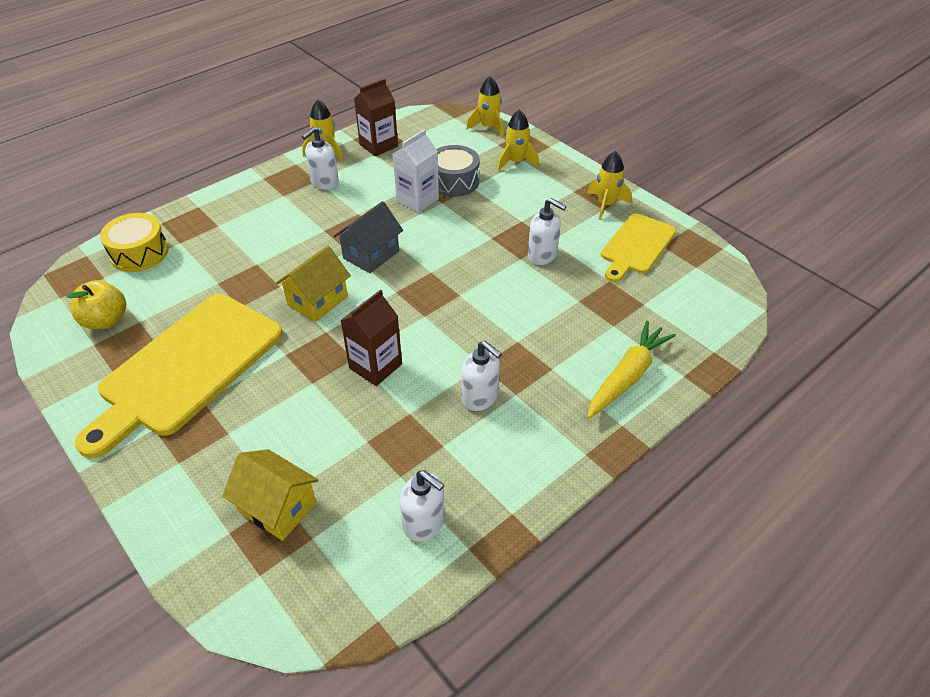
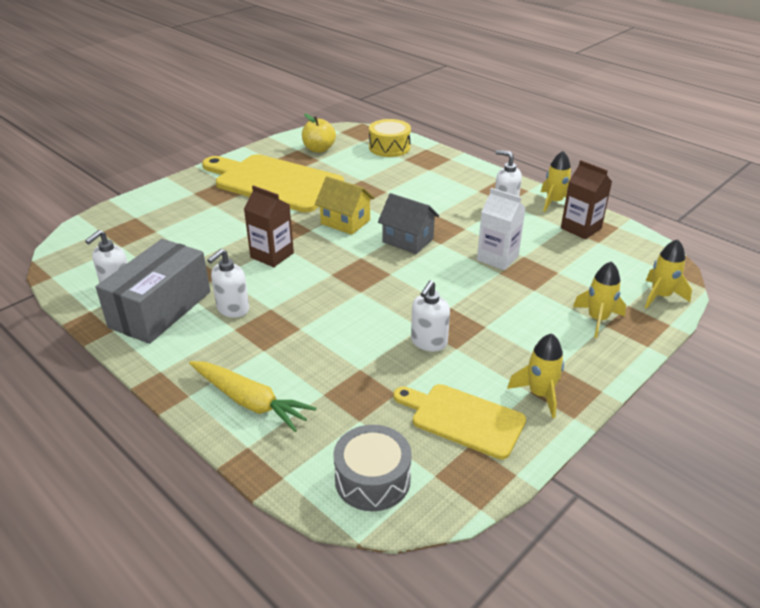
camera: 85 degrees right, 10 degrees down
yellow house [222,449,319,541] -> none
grey drum [436,145,480,197] -> grey drum moved to [333,425,412,511]
none -> grey box [96,239,210,344]

